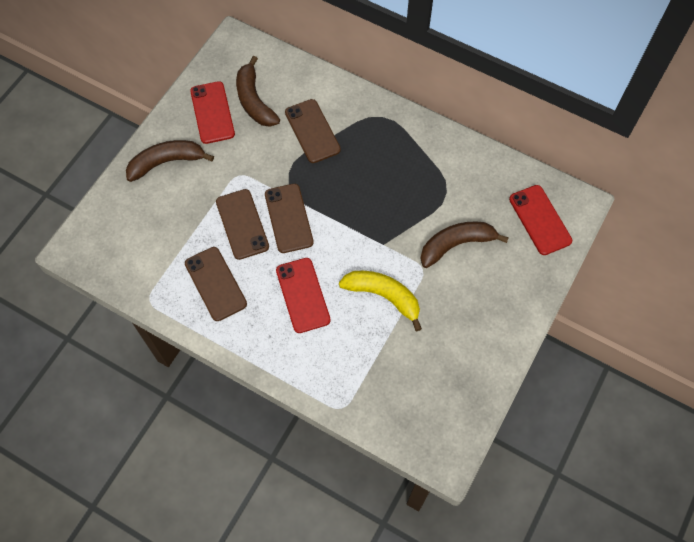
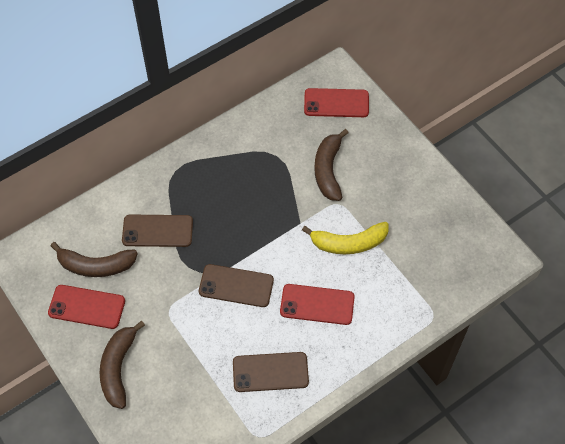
camera: 65 degrees left, 5 degrees down
brown phone [216,189,269,260] -> none
yellow banana [339,271,422,331] -> yellow banana turned 150 degrees counterclockwise [302,222,389,254]

